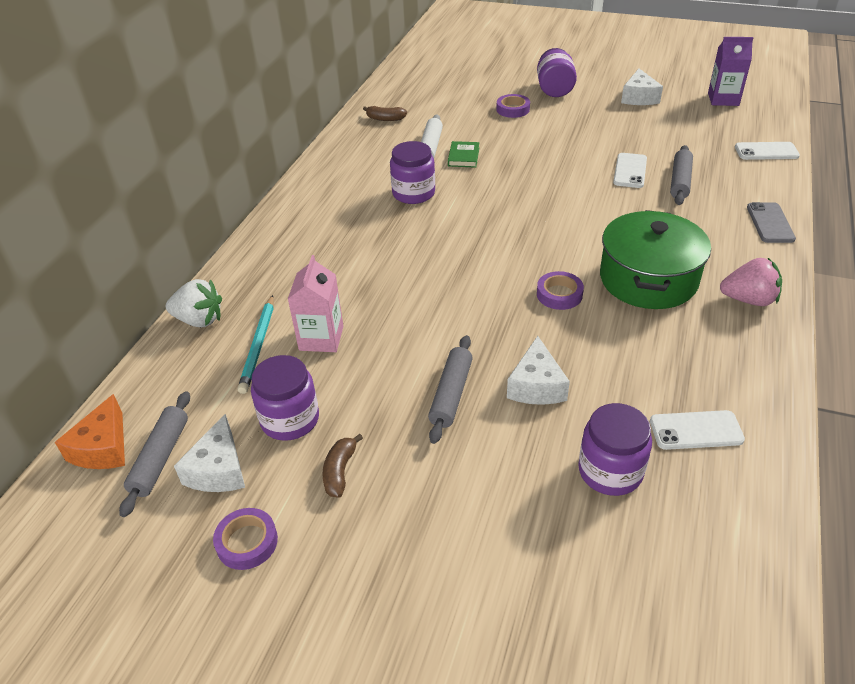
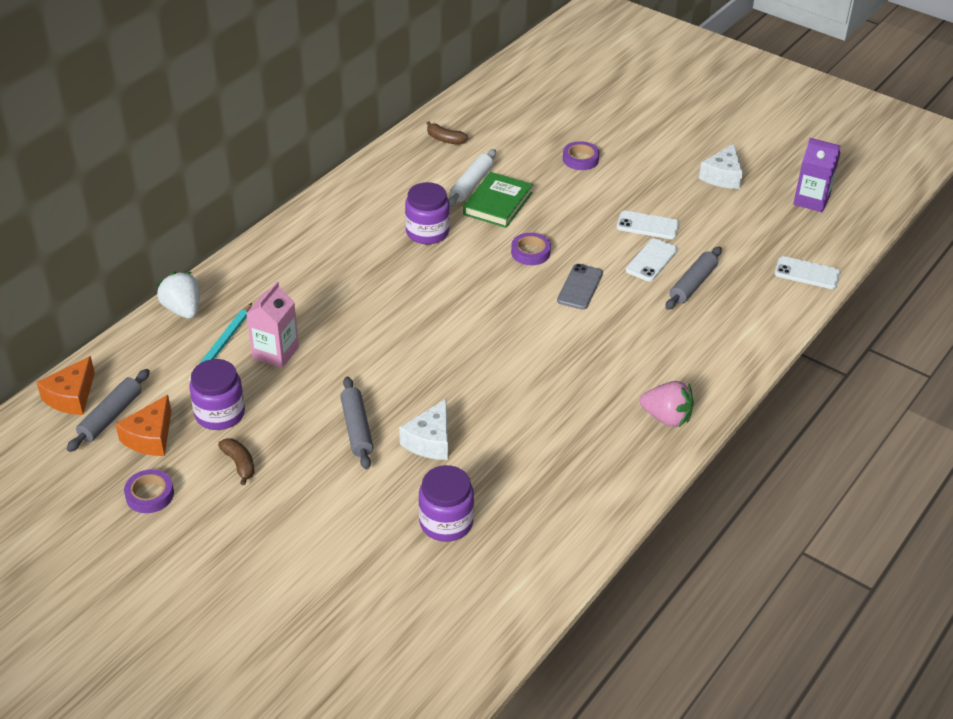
camera: 15 degrees right, 0 degrees up
white strawberry [166,279,222,327] -> white strawberry turned 150 degrees counterclockwise [156,271,200,319]
white cheese [174,414,245,492] -> orange cheese [115,395,171,456]
brown banana [322,434,363,498] -> brown banana turned 120 degrees clockwise [218,439,255,485]
grey rolling pin [428,335,473,444] -> grey rolling pin turned 45 degrees counterclockwise [340,377,373,470]
green book [448,141,480,168] -> green book [463,172,533,228], size x1.63
purple jar [537,48,577,97] -> none
purple tape [537,271,584,310] -> purple tape moved to [511,233,551,265]
green pot [600,210,711,309] -> none
white phone [650,410,745,450] -> white phone moved to [617,211,679,239]
grey phone [747,202,796,243] -> grey phone moved to [557,264,603,310]

